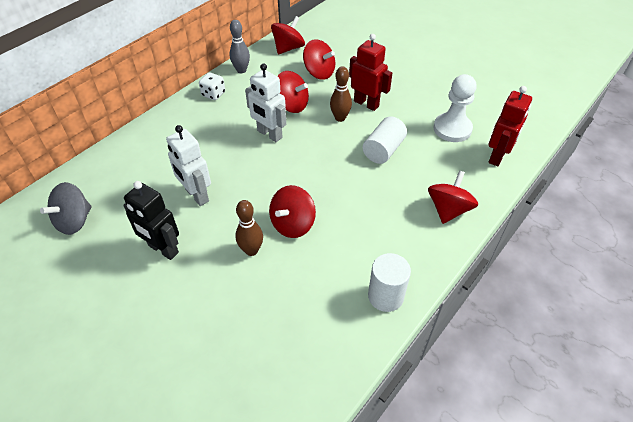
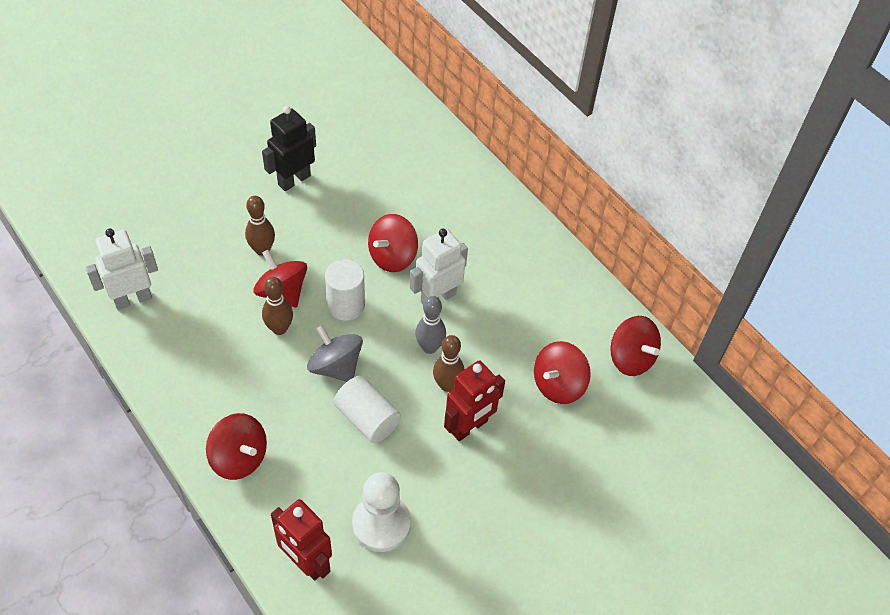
camera: 100 degrees right, 5 degrees up
grey spinning top [40,182,92,235] -> grey spinning top moved to [307,324,363,382]
white robot [166,125,211,206] -> white robot moved to [86,228,158,310]
white dice [199,72,225,100] -> none
grey bowling pin [230,20,250,73] -> grey bowling pin moved to [415,296,446,354]
red spinning top [277,71,309,113] -> red spinning top moved to [368,214,418,272]
white cylinder [368,253,411,312] -> white cylinder moved to [325,259,365,321]
none -> brown bowling pin [262,276,293,335]

